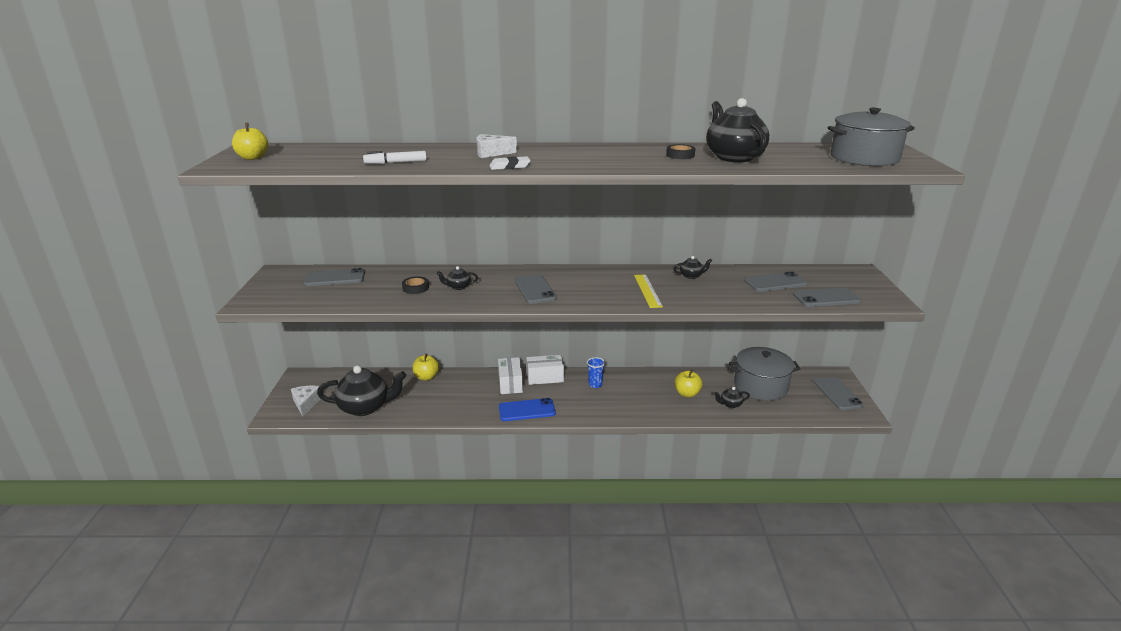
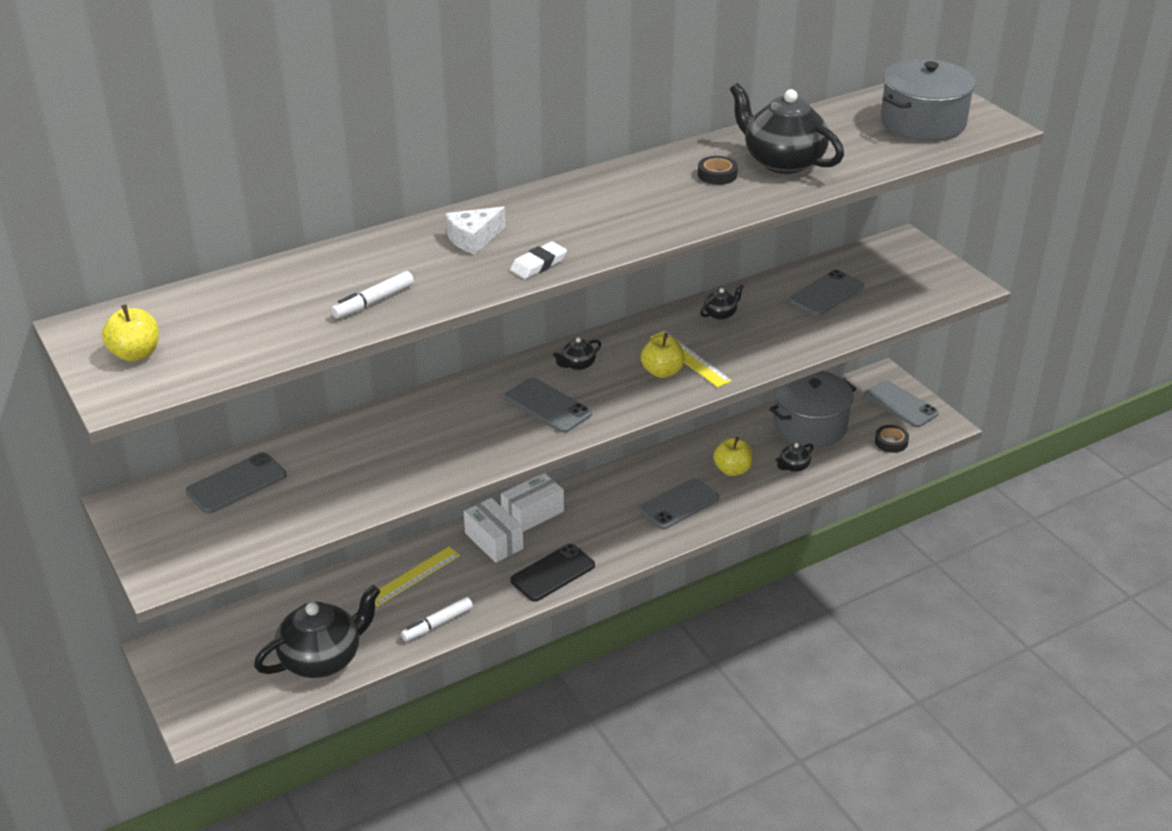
camera: 30 degrees left, 10 degrees up
white cheese [291,386,320,417] -> none
black tape [402,276,429,294] -> black tape moved to [875,425,909,453]
yellow apple [413,354,439,381] -> yellow apple moved to [641,333,685,378]
black teapot [436,266,478,290] -> black teapot moved to [553,337,601,370]
blue phone [499,398,556,421] -> black phone [510,544,595,602]
blue cup [587,357,605,388] -> none
grey phone [793,288,861,307] -> grey phone moved to [639,478,719,529]
none -> yellow ruler [375,547,460,606]
none -> white marker [401,597,473,641]

